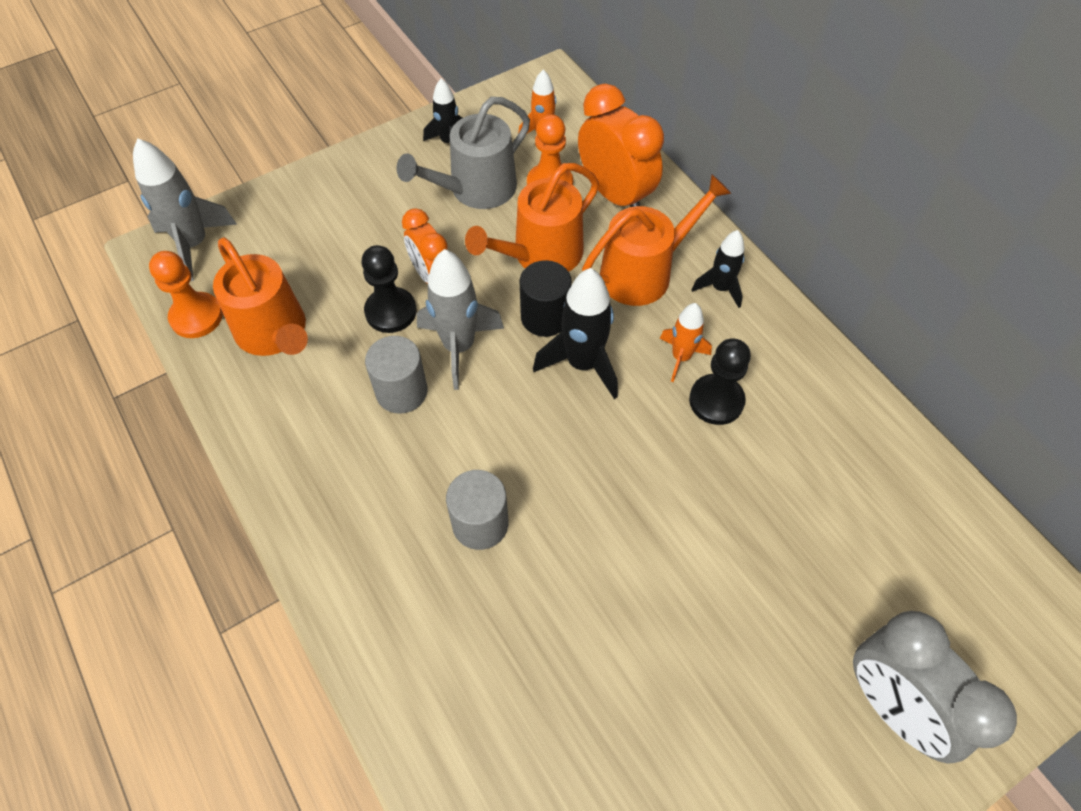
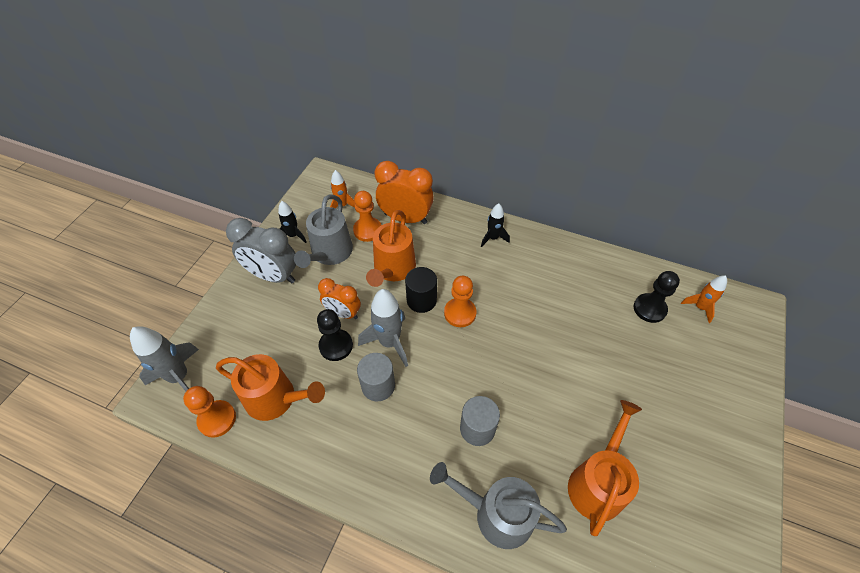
camera: 35 degrees left, 5 degrees down
black rocket [533,268,618,399] -> orange pawn [444,276,476,327]
orange watering can [582,174,732,306] -> orange watering can moved to [568,400,642,536]
orange rocket [660,303,712,382] -> orange rocket moved to [681,275,727,323]
black pawn [689,338,751,425] -> black pawn moved to [634,271,680,323]
grey clock [853,611,1017,764] -> grey clock moved to [226,218,296,283]
none -> grey watering can [430,462,567,549]

